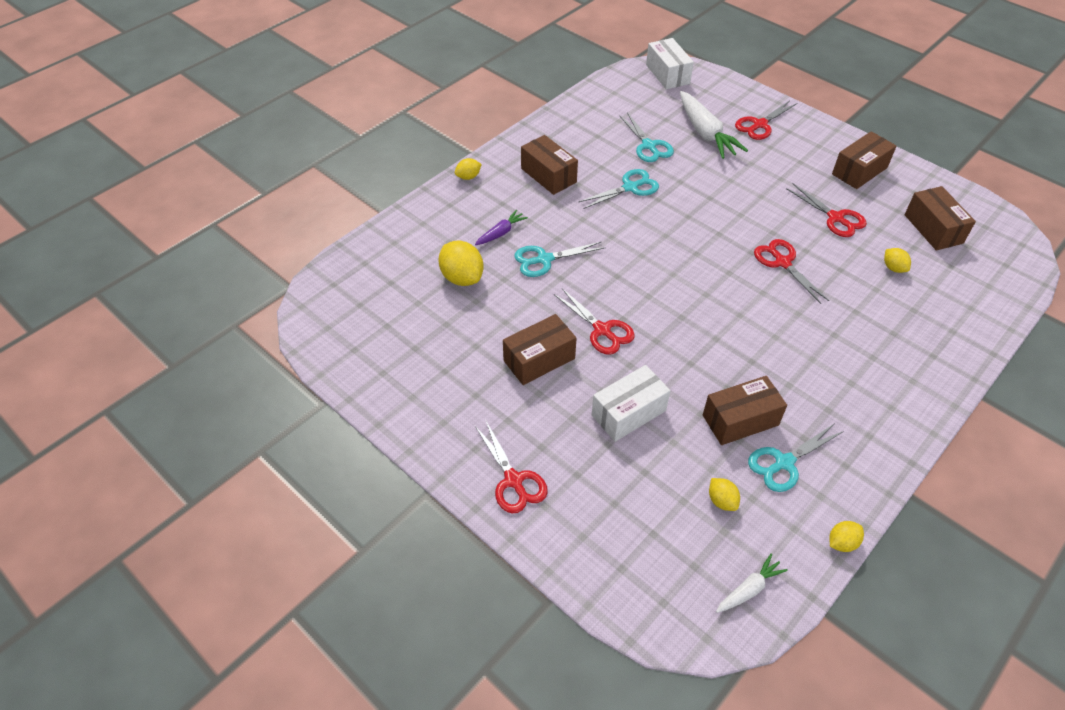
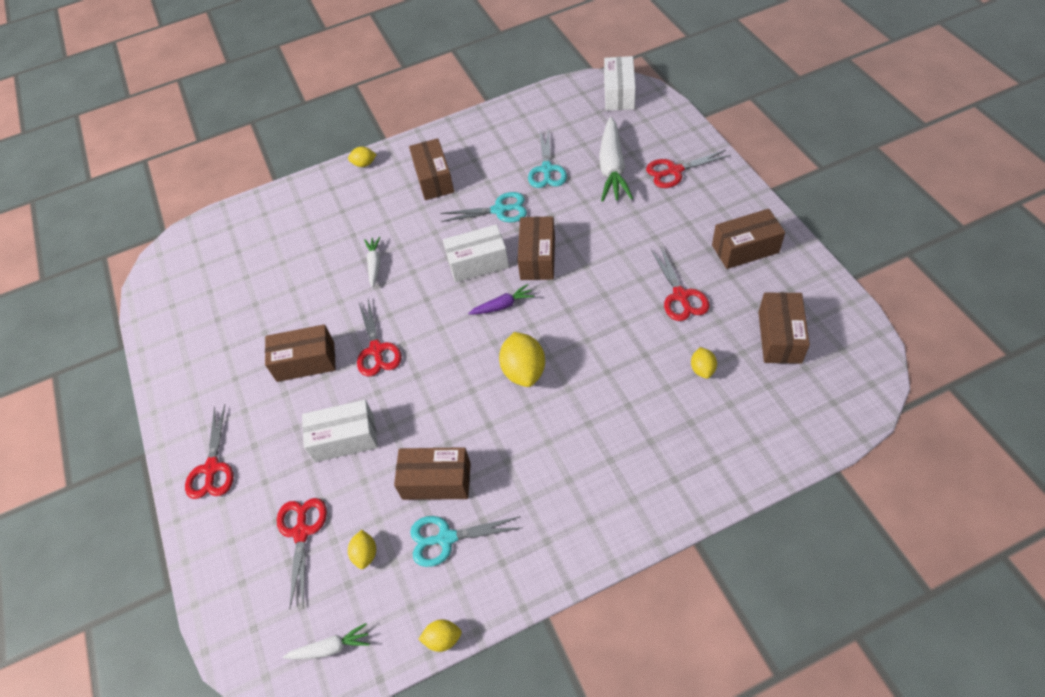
camera: 30 degrees right, 5 degrees up
yellow lemon [438,240,484,286] -> yellow lemon moved to [499,332,545,387]
purple carrot [475,210,528,245] -> purple carrot moved to [468,284,535,315]
turquoise scissors [514,241,605,277] -> white carrot [364,237,380,288]
red scissors [754,239,829,304] -> red scissors moved to [277,498,327,609]
none -> white box [443,224,509,283]
none -> brown box [518,216,555,280]

